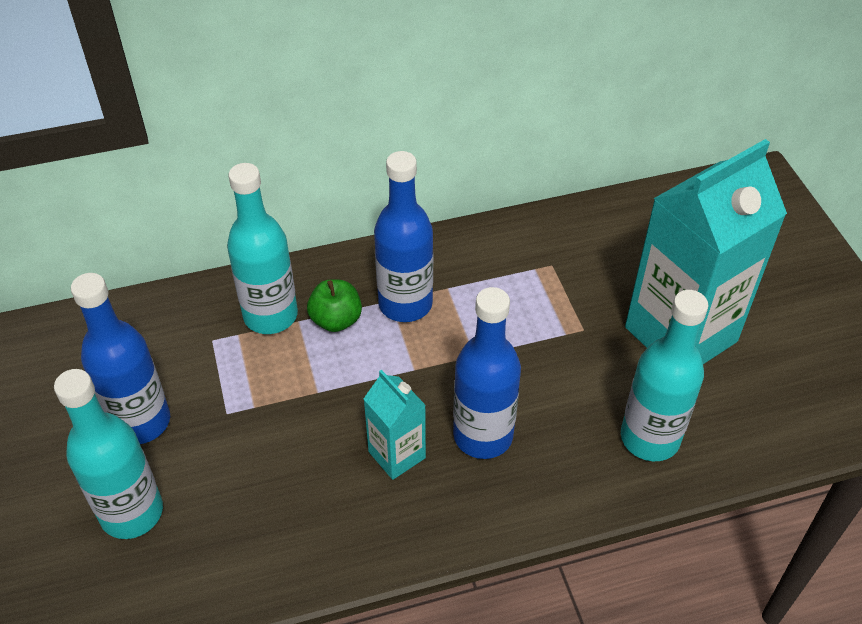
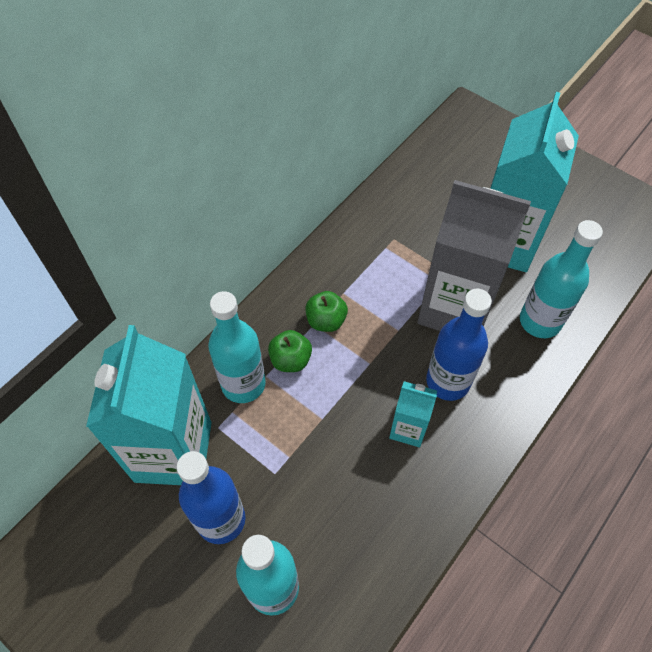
camera: 35 degrees left, 10 degrees up
blue bottle [374,151,433,322] -> green apple [306,291,348,332]
none -> turquoise carton [86,325,211,485]
none -> grey carton [417,180,531,331]

